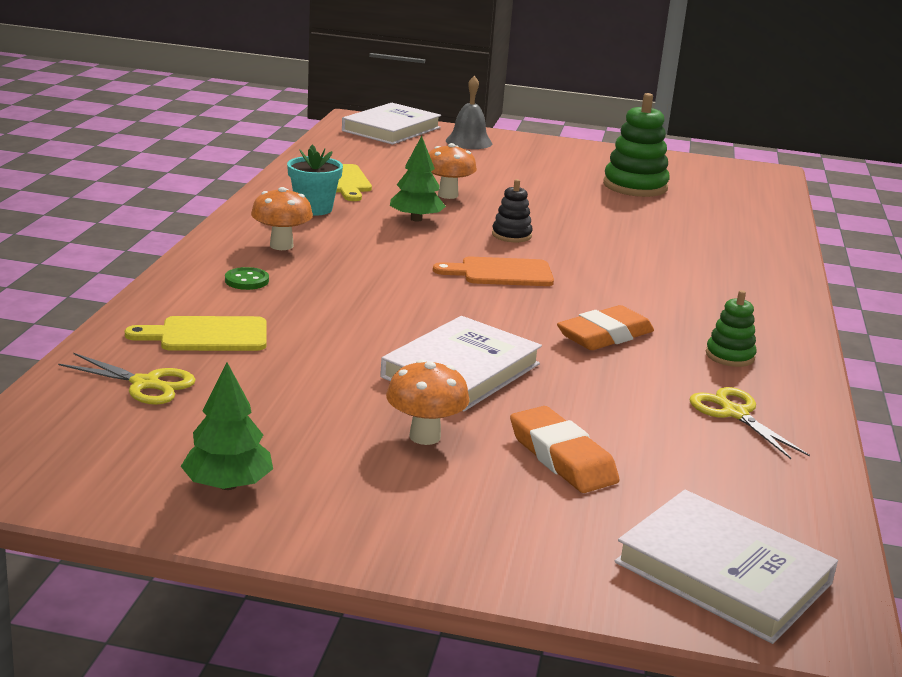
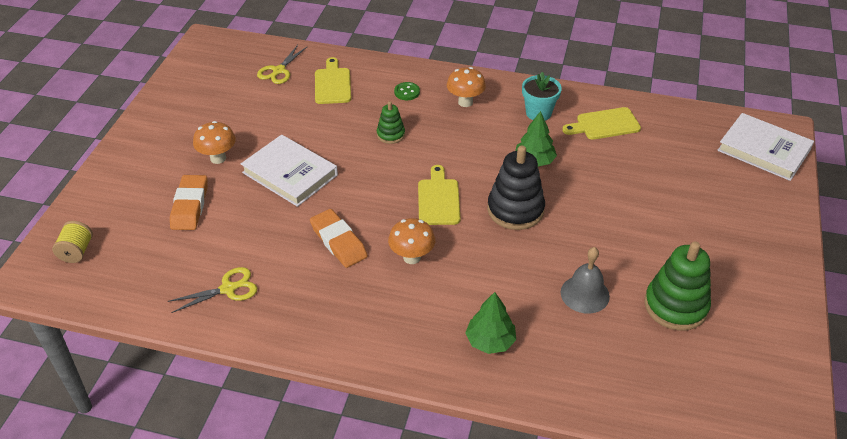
camera: 95 degrees right, 20 degrees up
green tree [181,363,273,490] -> green tree moved to [465,292,516,354]
orange mushroom [429,143,477,199] -> orange mushroom moved to [388,218,435,264]
orange cutting board [433,257,554,286] -> yellow cutting board [418,165,461,225]
grey bell [446,75,492,149] -> grey bell moved to [561,247,610,314]
black stacking toy [492,179,533,242] -> black stacking toy [487,146,545,230], size x1.84
orange eraser [510,406,619,493] -> orange eraser turned 60 degrees counterclockwise [170,175,208,230]
white book [615,490,838,644] -> yellow spool [52,221,93,263]
green stacking toy [706,290,757,367] -> green stacking toy moved to [377,101,405,144]

